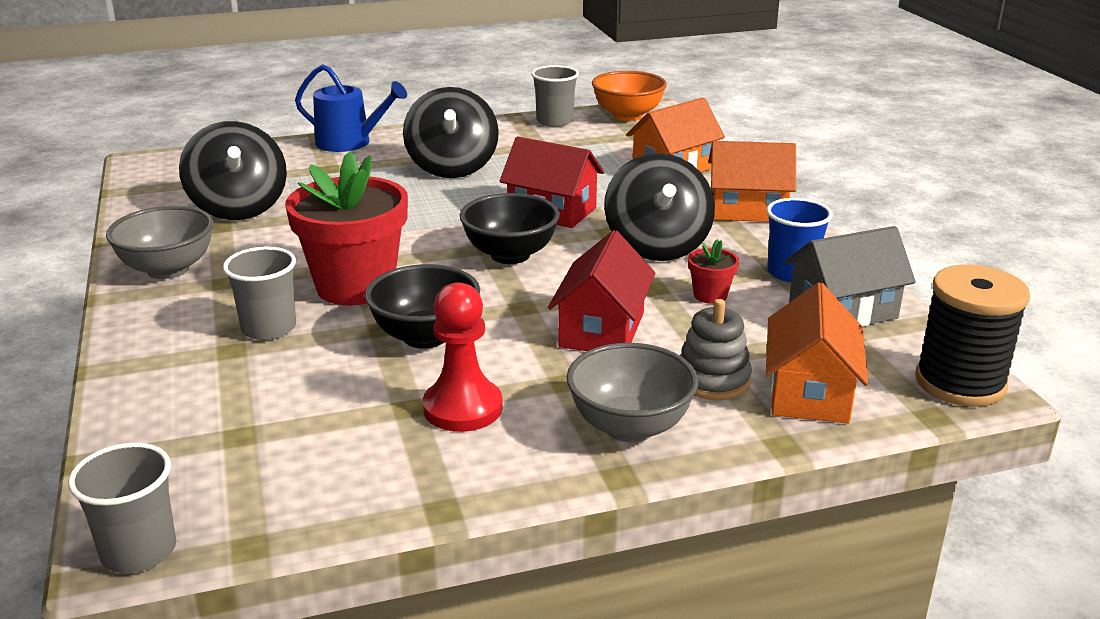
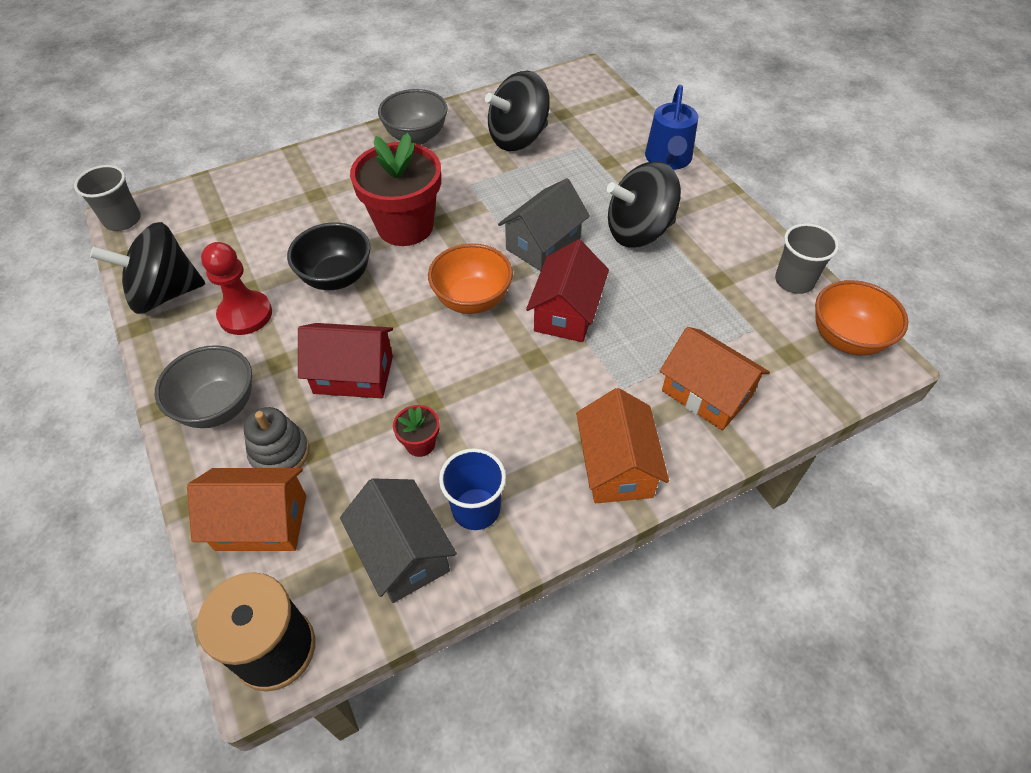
camera: 80 degrees right, 25 degrees up
grey cup [223,247,296,340] -> none
black bowl [460,193,560,264] -> orange bowl [428,243,513,314]
black spinning top [604,153,715,261] -> black spinning top moved to [90,222,205,314]
none -> grey house [498,178,590,271]

